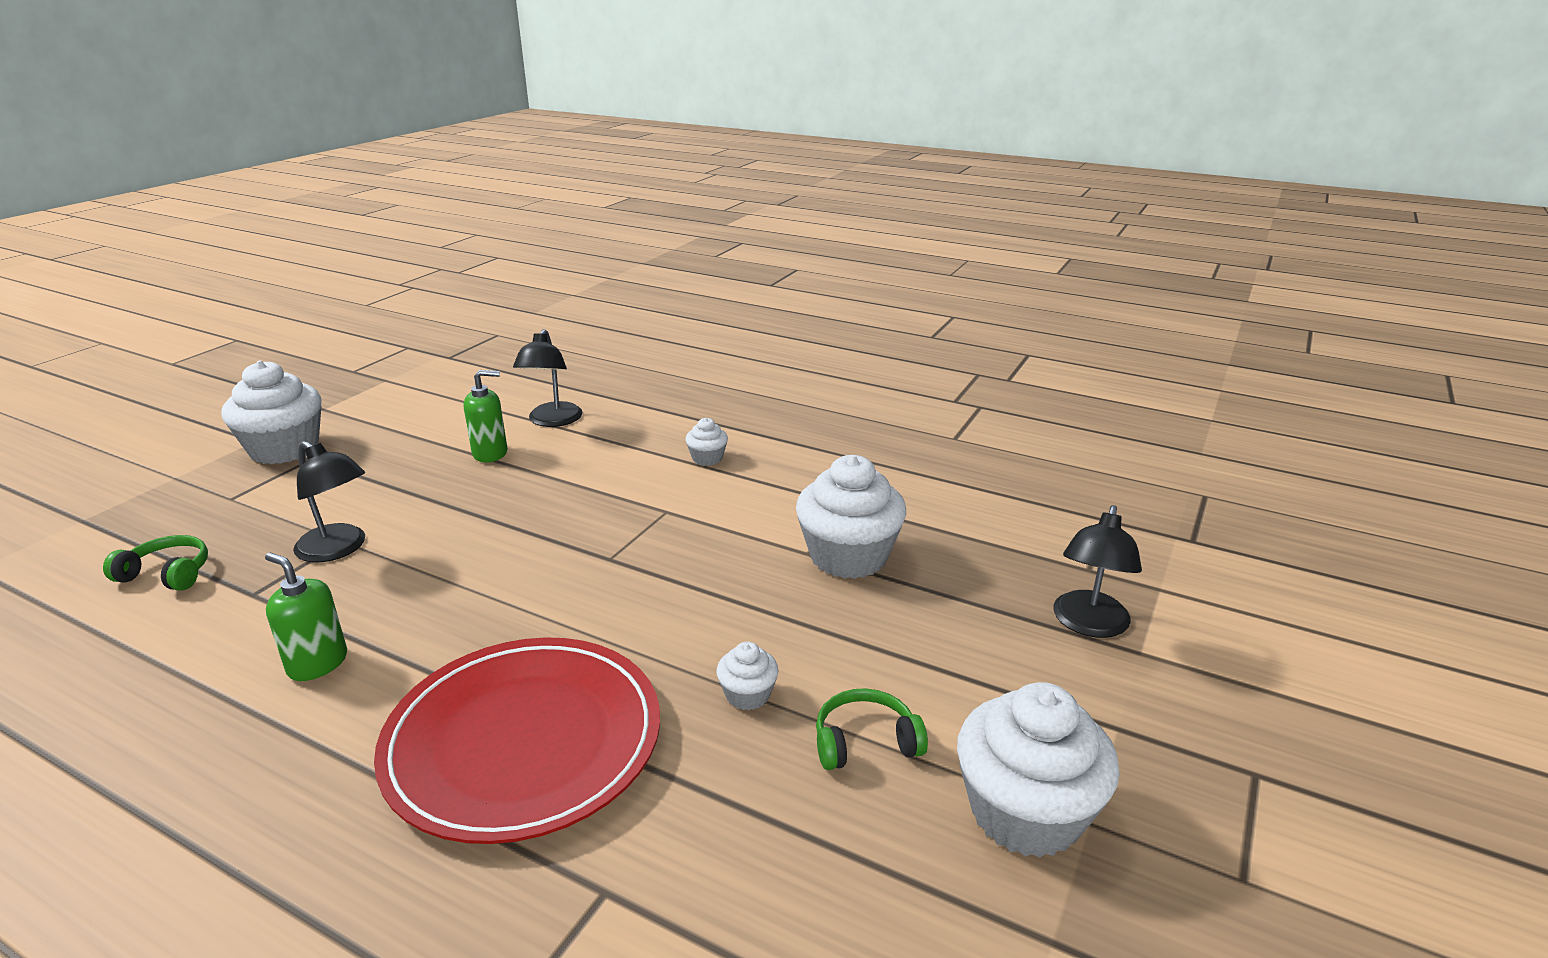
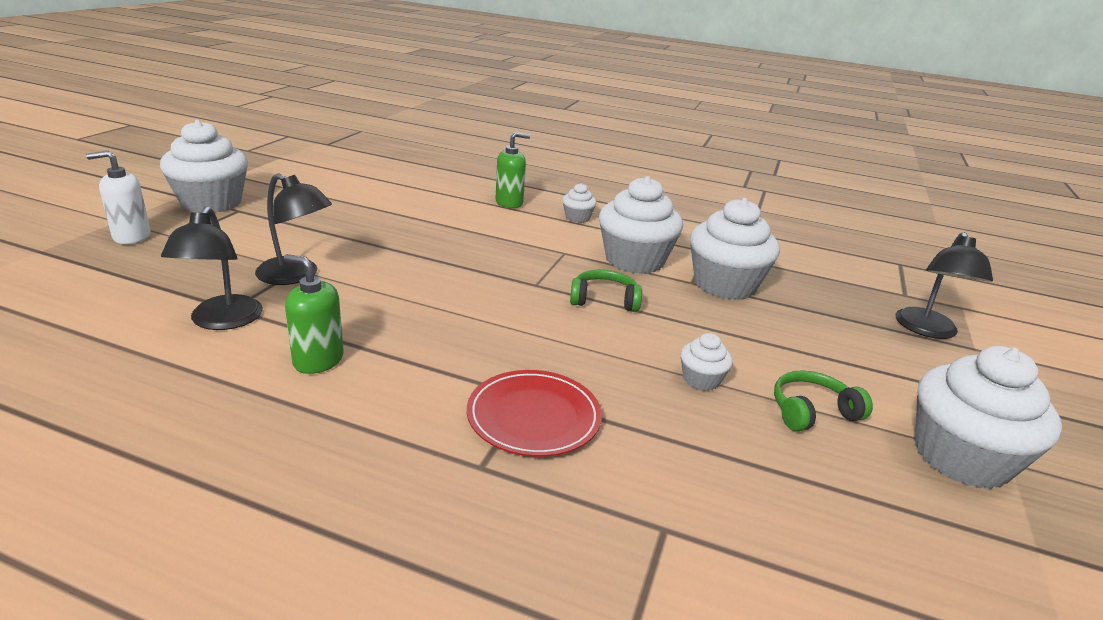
camera: 10 degrees left, 0 degrees up
green headphones [103,535,208,591] -> green headphones moved to [570,270,642,312]
red plate [374,637,660,844] -> red plate [467,370,602,457], size x0.56
green soap dispenser [464,370,508,462] -> green soap dispenser moved to [496,132,530,208]
black lamp [513,329,582,427] -> black lamp moved to [161,206,263,330]
none -> white soap dispenser [86,151,151,244]
none -> white cupcake [599,176,683,274]

